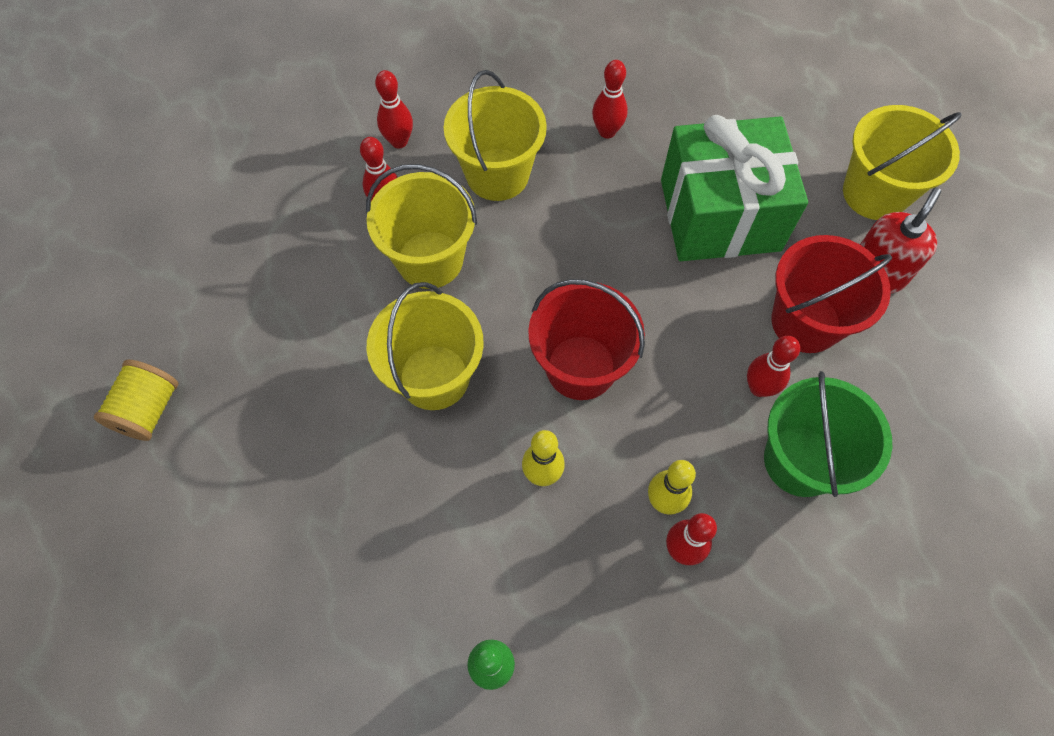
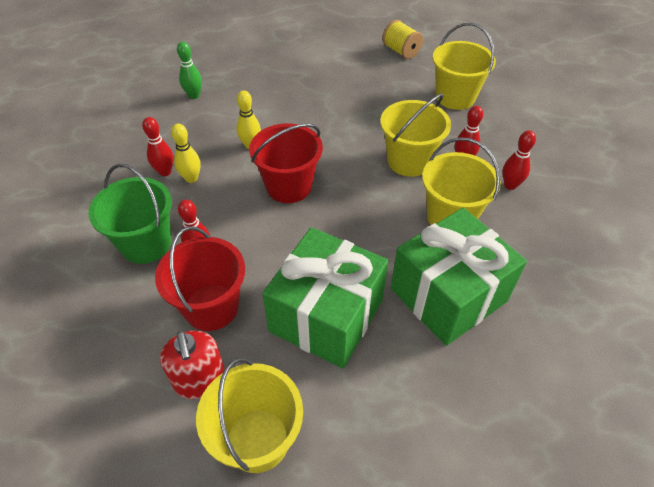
camera: 125 degrees right, 15 degrees down
yellow bucket [367,282,484,410] -> yellow bucket moved to [432,23,496,110]
red bowling pin [592,60,628,138] -> green gift [391,208,527,346]

